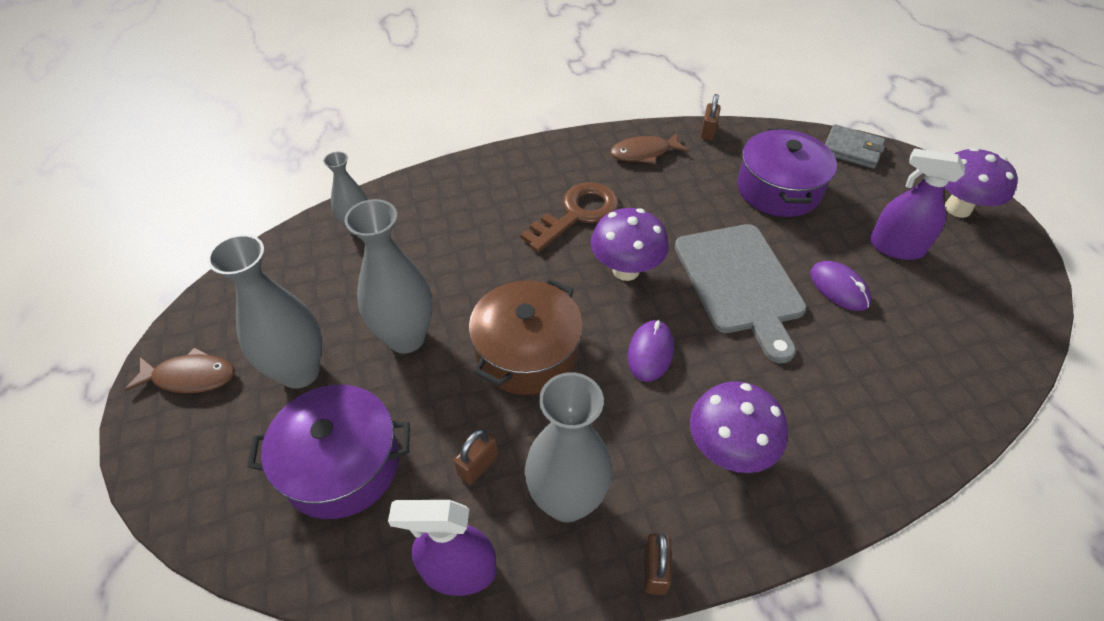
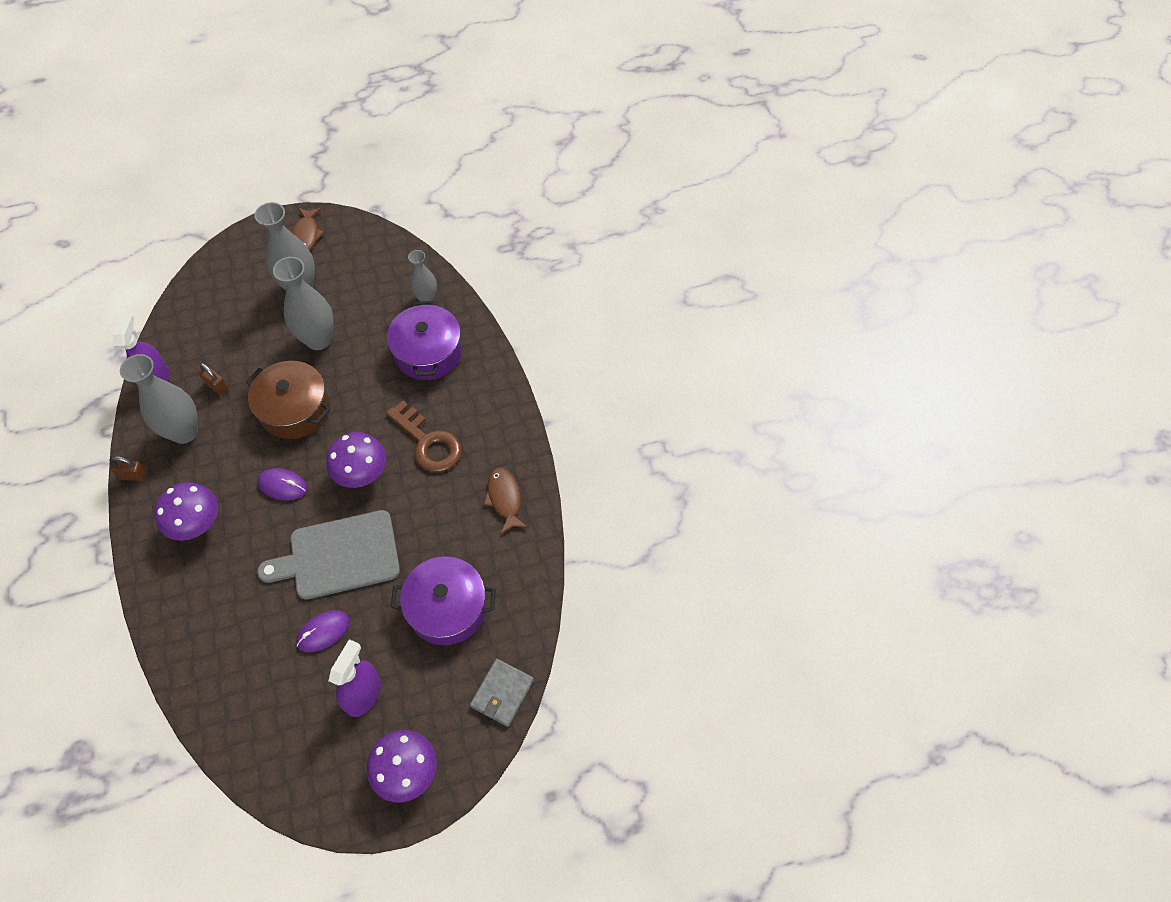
camera: 90 degrees right, 10 degrees up
purple pot [247,385,410,519] -> purple pot moved to [387,301,462,380]
brown padlock [701,94,721,140] -> none

